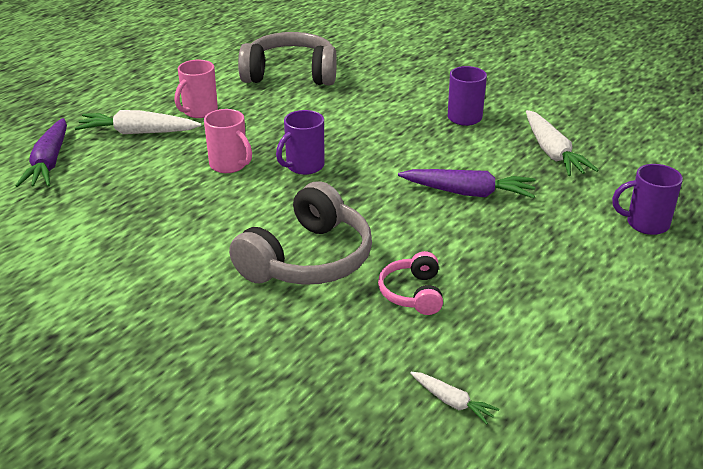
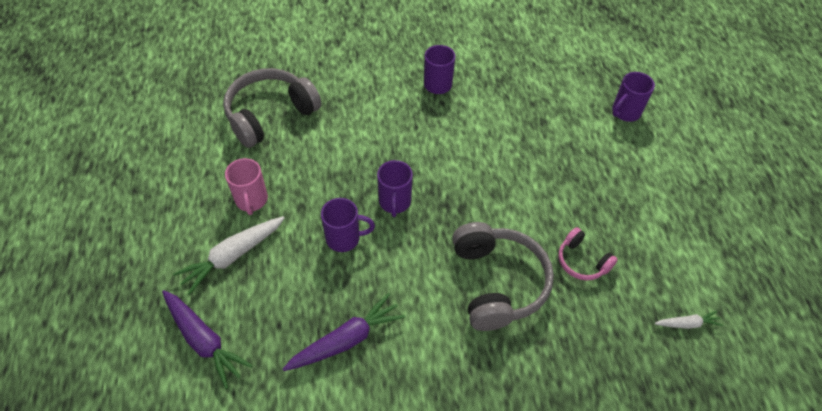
camera: 45 degrees left, 20 degrees up
pink mug [204,109,252,173] -> purple mug [321,198,375,252]
purple carrot [398,169,536,198] -> purple carrot moved to [283,293,405,371]
white carrot [526,110,599,176] -> none

